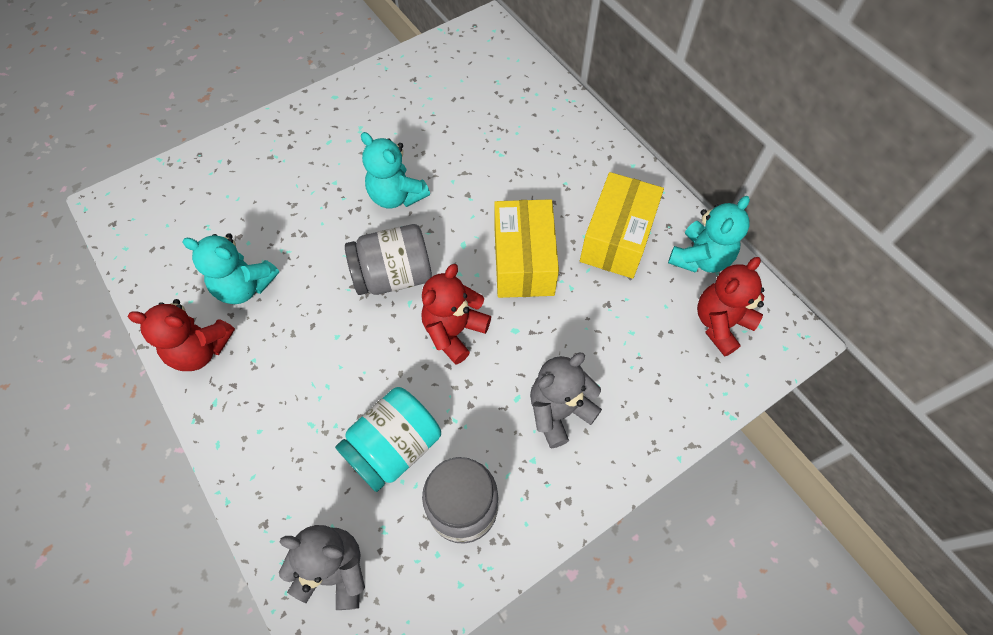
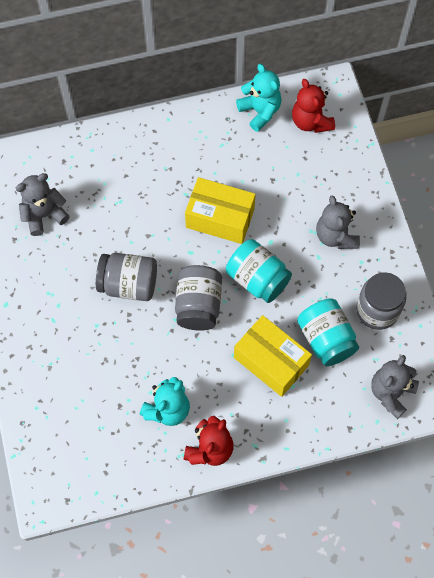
camera: 70 degrees left, 5 degrees up
turquoise teddy bear [361,132,430,208] -> grey jar [96,253,157,301]
red teddy bear [422,264,491,365] -> turquoise jar [226,239,292,303]
yellow box [580,172,664,279] -> yellow box moved to [234,315,312,397]
none -> grey teddy bear [16,173,70,236]

